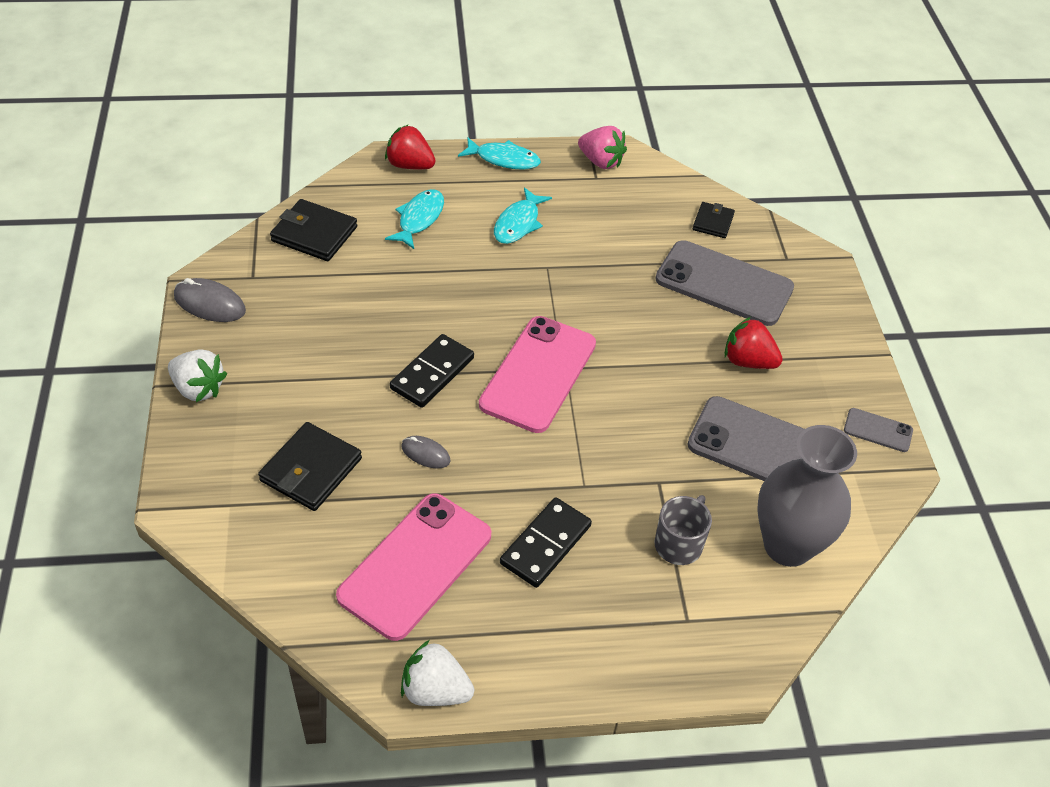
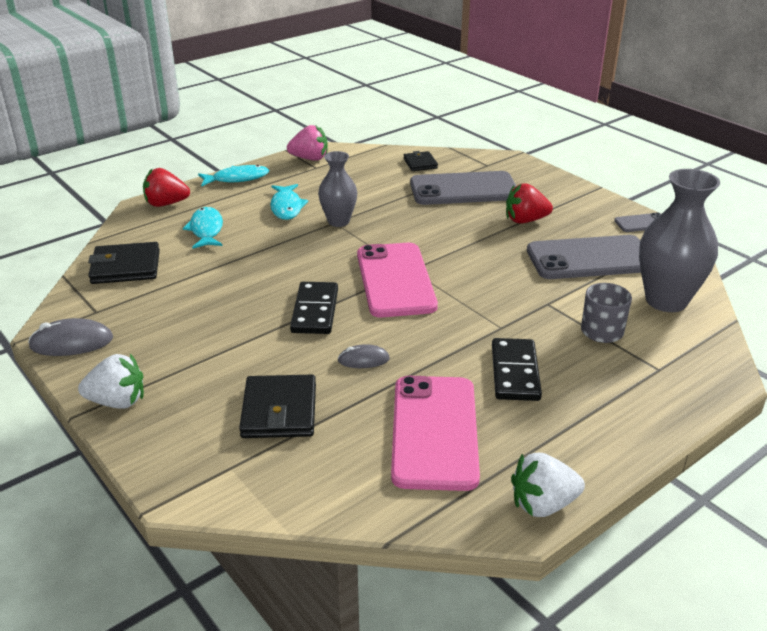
camera: 30 degrees left, 15 degrees down
none -> grey vase [318,151,357,227]

